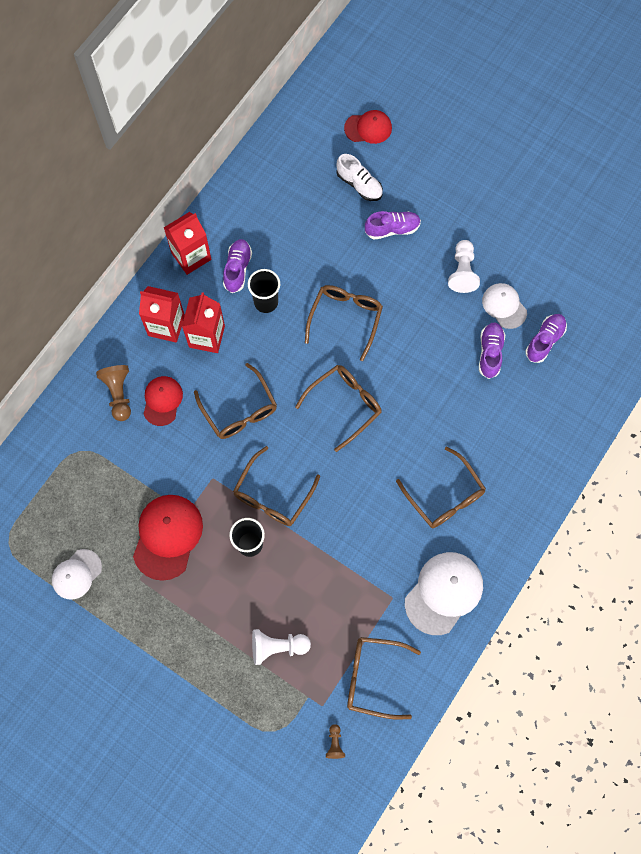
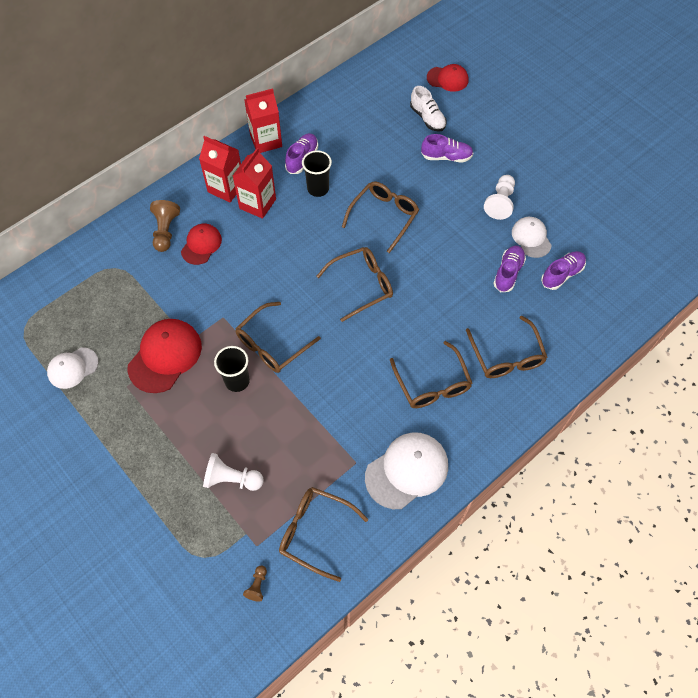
camera: 15 degrees right, 10 degrees down
brown glasses [194,363,277,439] -> brown glasses moved to [466,316,548,378]

